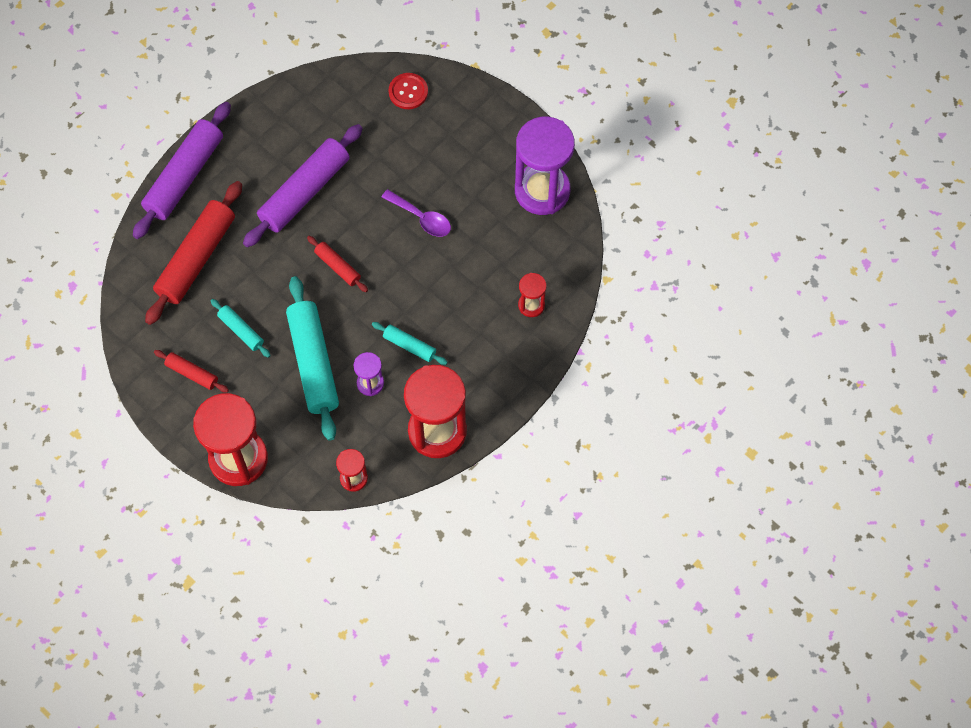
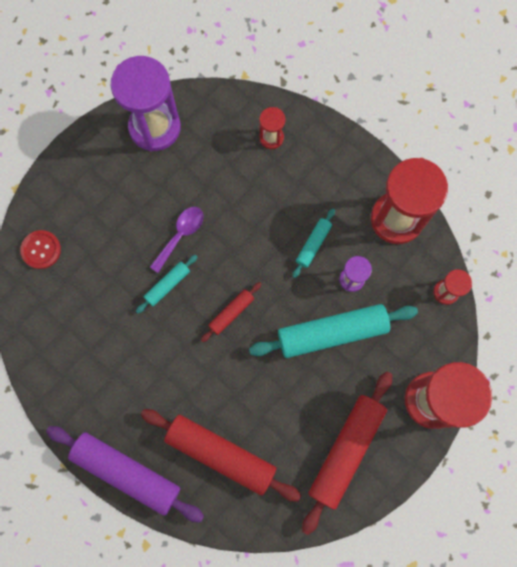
camera: 90 degrees left, 10 degrees up
red rolling pin [154,350,229,392] -> red rolling pin [302,371,392,535], size x2.06
turquoise rolling pin [211,299,271,358] -> turquoise rolling pin moved to [136,255,197,313]
purple rolling pin [243,124,363,248] -> none

